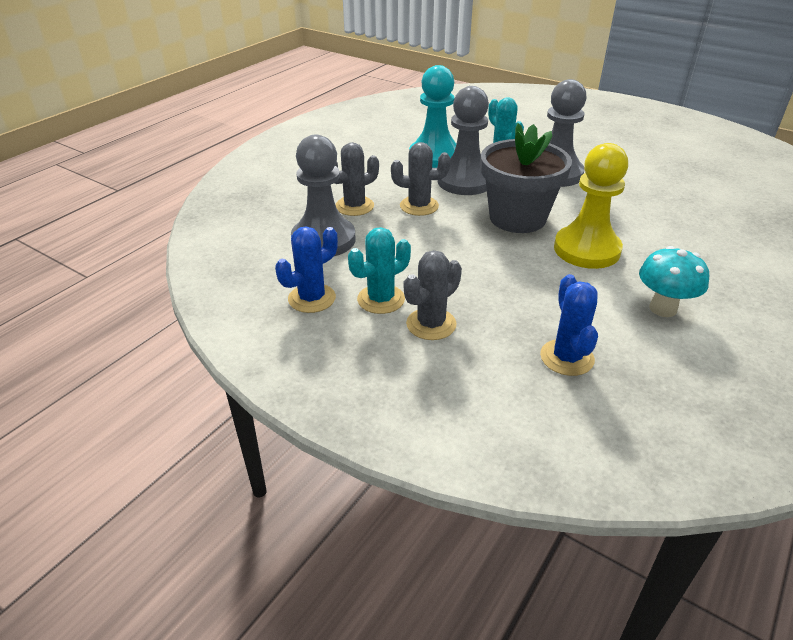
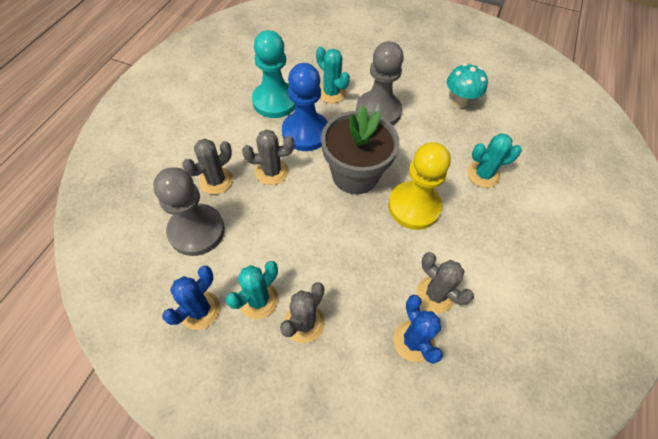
camera: 15 degrees left, 20 degrees up
grey pawn [437,86,489,195] -> blue pawn [282,63,328,151]
turquoise mushroom [639,246,709,317] -> turquoise mushroom moved to [447,63,488,108]
none -> grey cactus [417,252,474,313]
none -> turquoise cactus [467,133,522,188]

